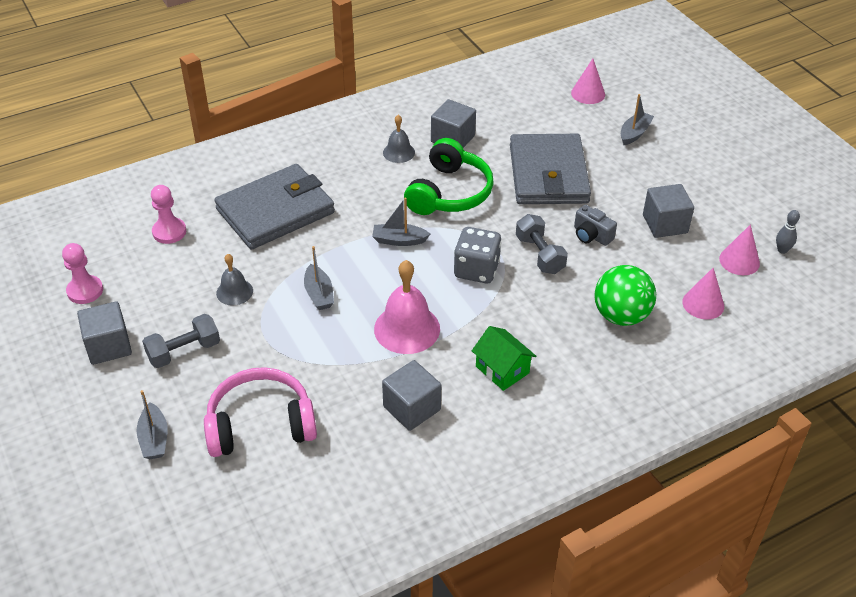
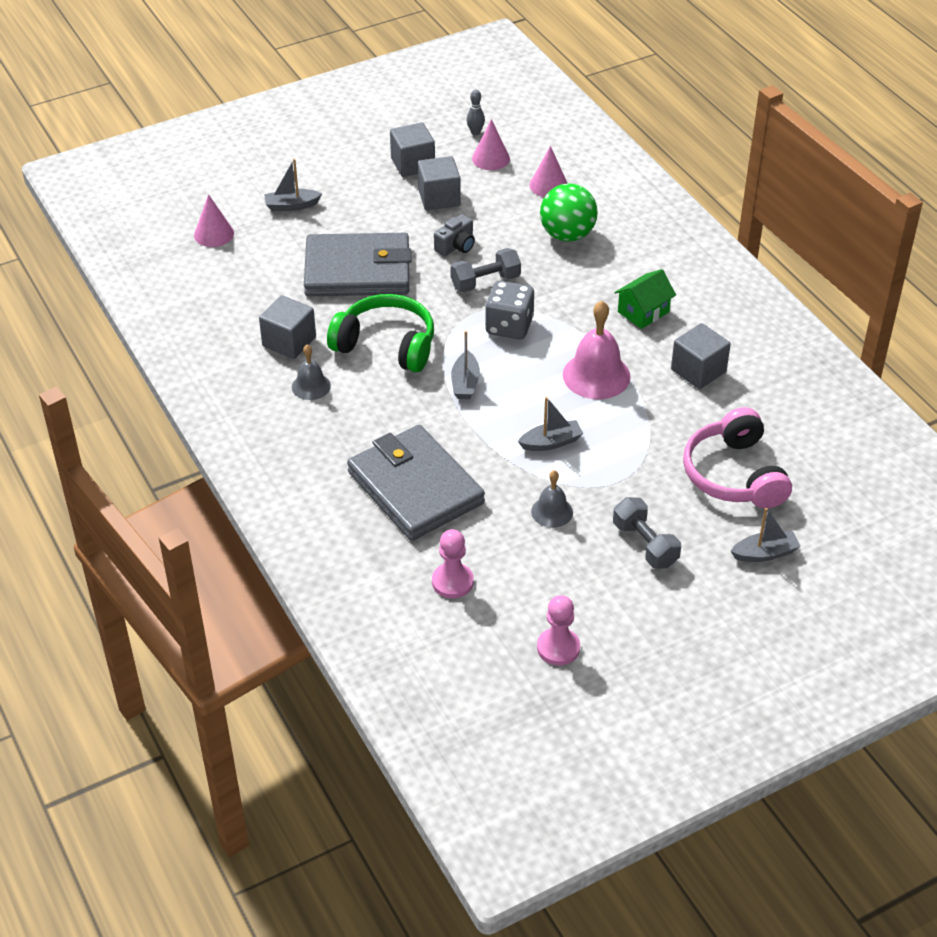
camera: 90 degrees left, 0 degrees up
grey cube [77,301,132,365] -> grey cube moved to [390,122,435,177]
grey boat [621,94,654,145] -> grey boat turned 45 degrees counterclockwise [264,159,322,211]

